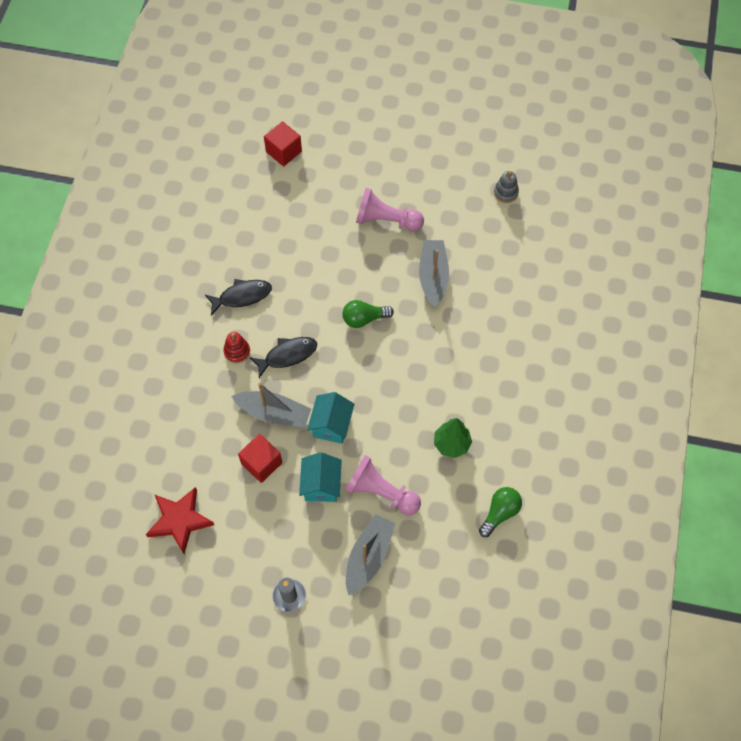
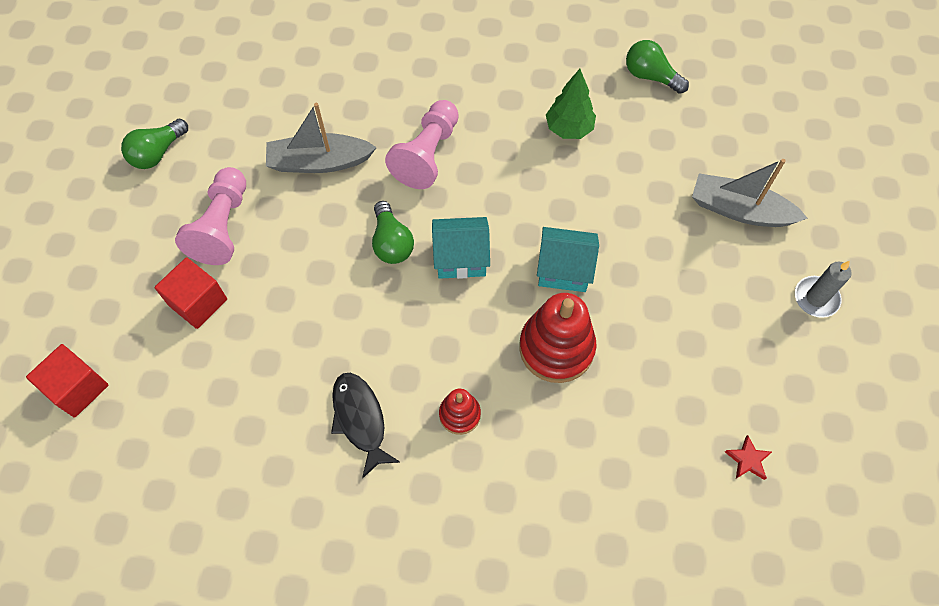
camera: 95 degrees left, 0 degrees up
red star [146,487,214,554] -> red star [725,435,772,480], size x0.45
grey boat [231,383,311,428] -> red stacking toy [519,293,597,383]
red cube [238,434,282,483] -> red cube moved to [155,257,227,329]
black fish [249,337,317,378] -> none
turquoise house [299,452,342,502] -> turquoise house moved to [432,217,490,279]
pink pawn [346,455,421,515] -> pink pawn moved to [385,100,459,189]
grey stacking toy [494,171,519,203] -> none
none -> green light bulb [121,119,188,169]

